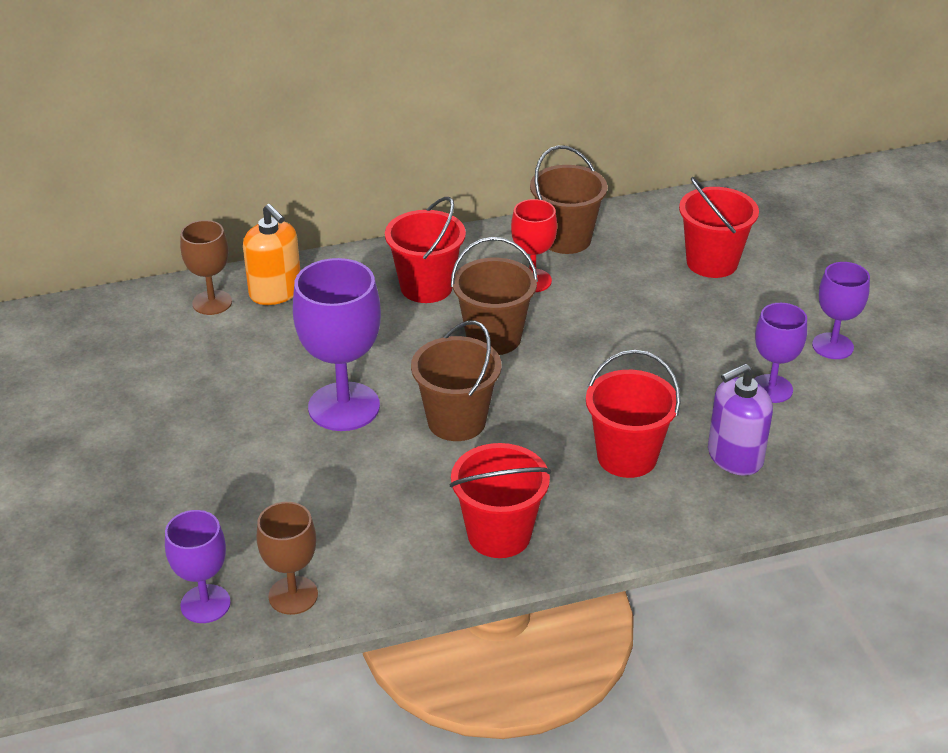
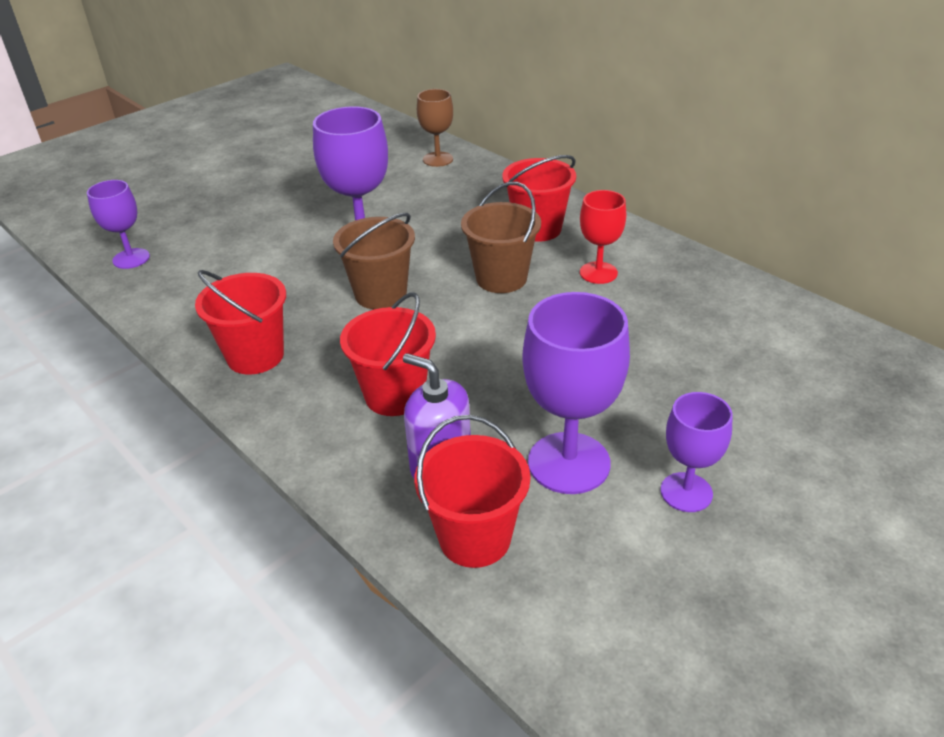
camera: 65 degrees right, 0 degrees up
orange soap dispenser [243,204,300,305] -> none
brown goblet [256,502,318,615] -> none
brown bucket [530,145,608,254] -> none
red bucket [679,177,759,278] -> red bucket moved to [414,415,530,568]
purple goblet [754,303,807,403] -> purple goblet [522,292,630,494], size x1.67

